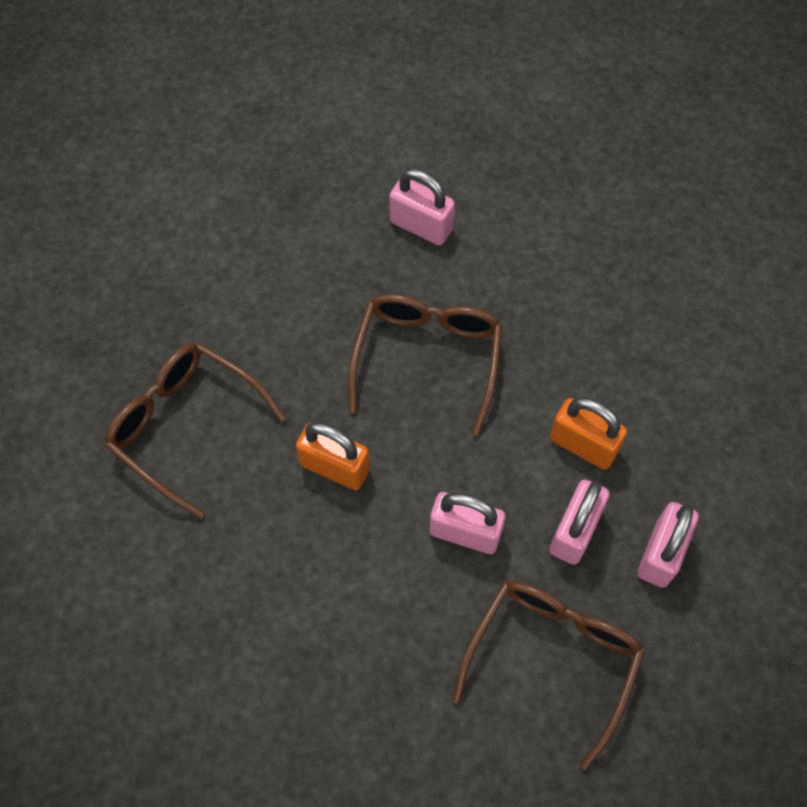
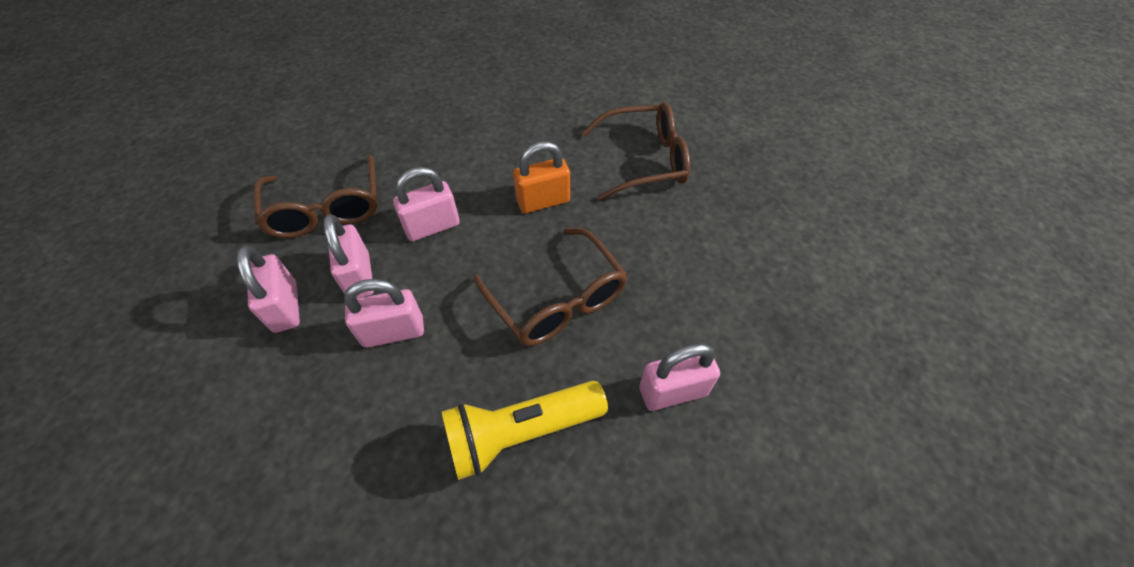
camera: 135 degrees right, 10 degrees down
orange padlock [550,397,627,470] -> pink padlock [344,279,424,348]
none -> yellow flashlight [442,381,608,480]

